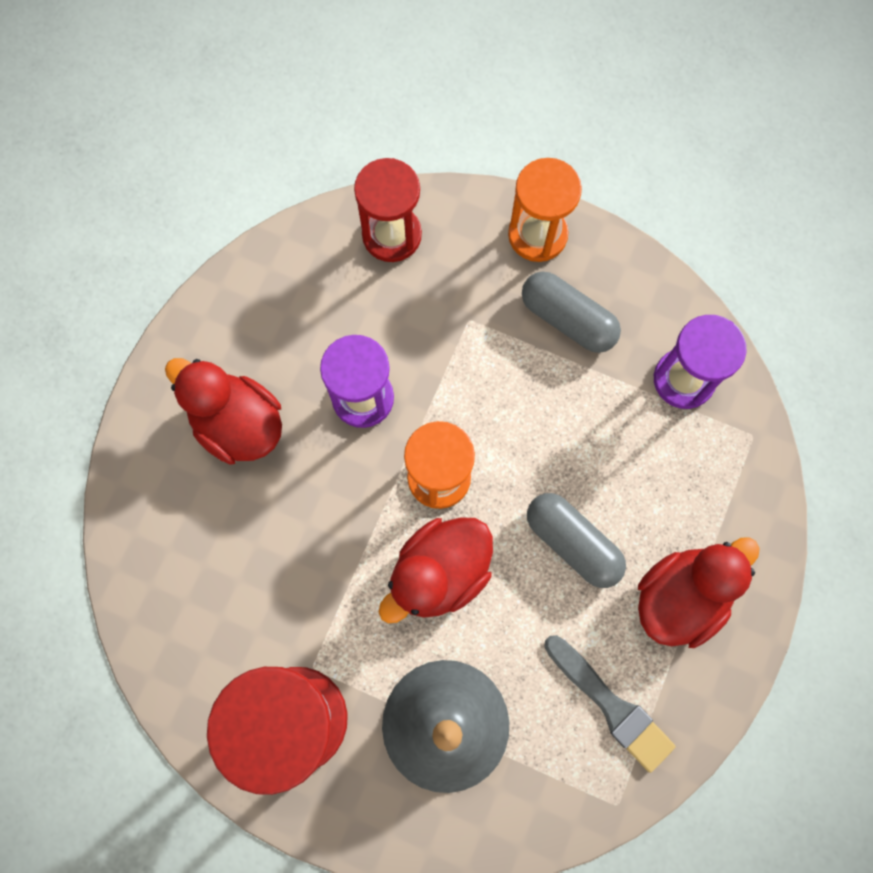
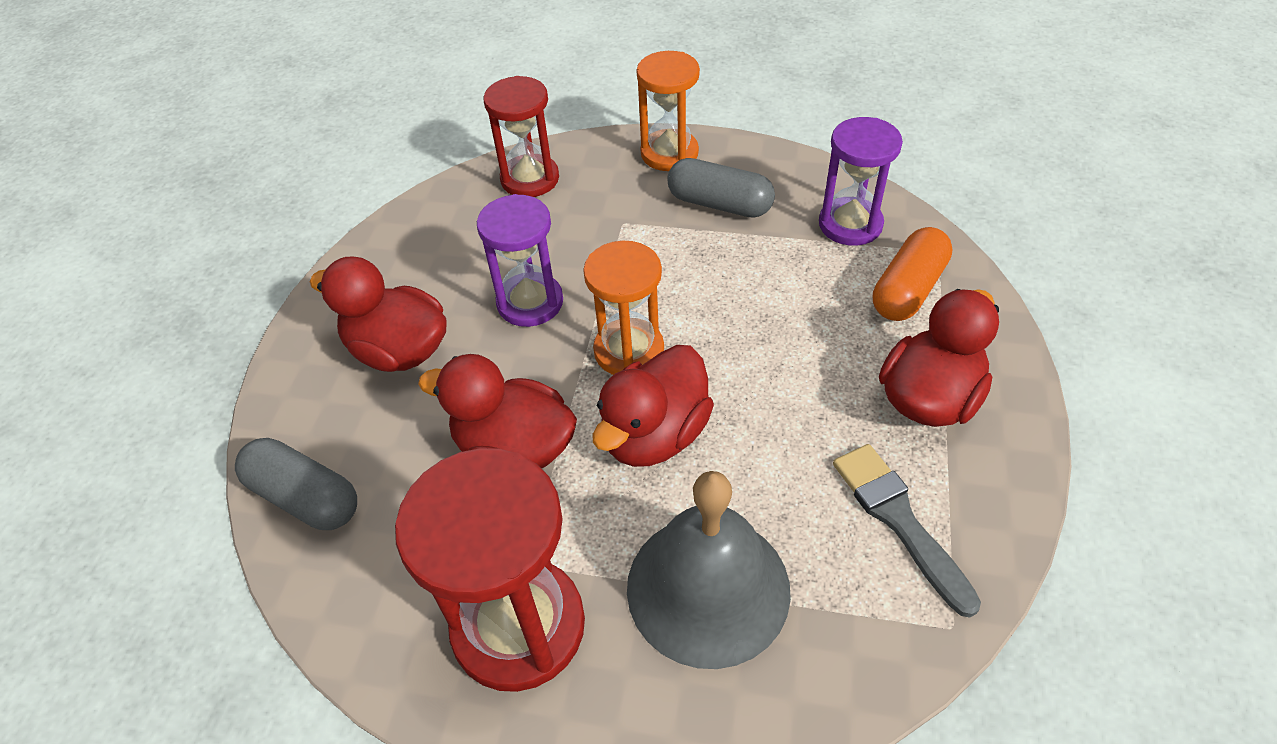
camera: 10 degrees left, 25 degrees down
grey capsule [527,493,626,588] -> grey capsule moved to [235,438,357,530]
grey brush [544,635,676,773] -> grey brush turned 150 degrees counterclockwise [833,444,981,618]
none -> red duck [418,354,577,469]
none -> orange capsule [873,227,953,321]

